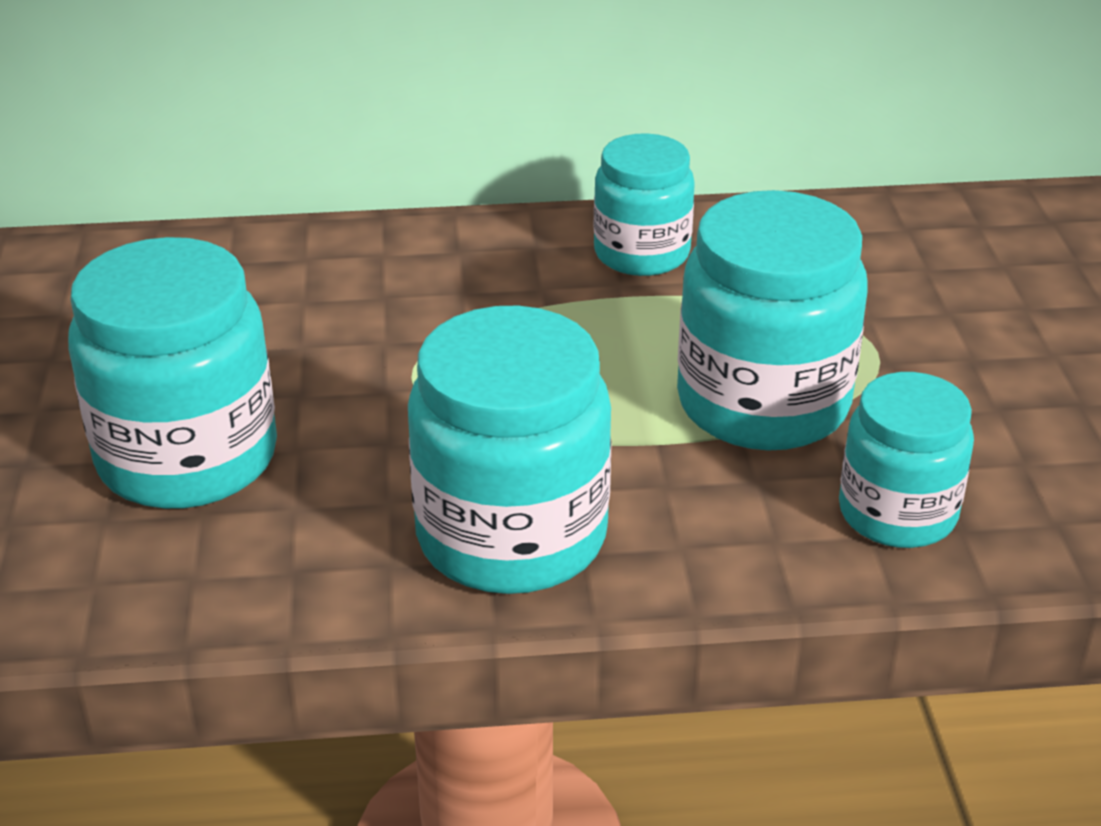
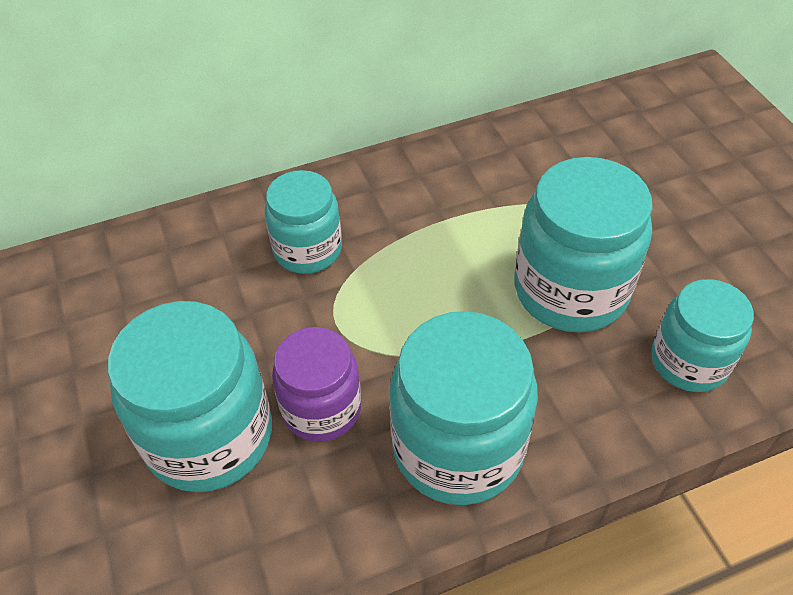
camera: 15 degrees left, 15 degrees up
turquoise jar [594,133,695,276] -> turquoise jar moved to [265,170,342,274]
none -> purple jar [272,327,361,442]

